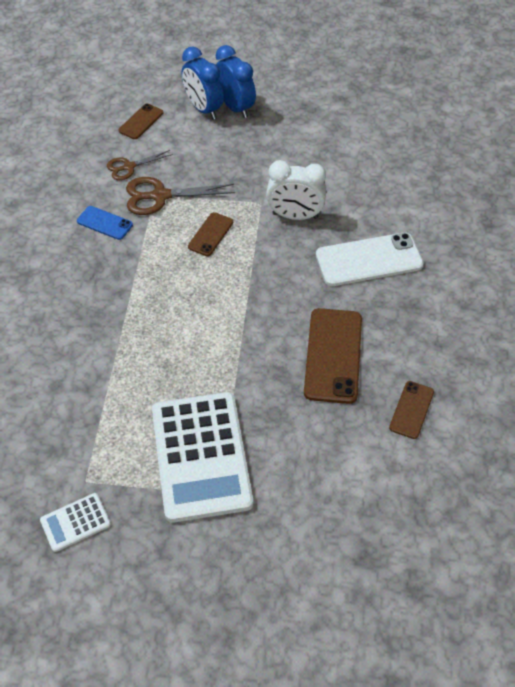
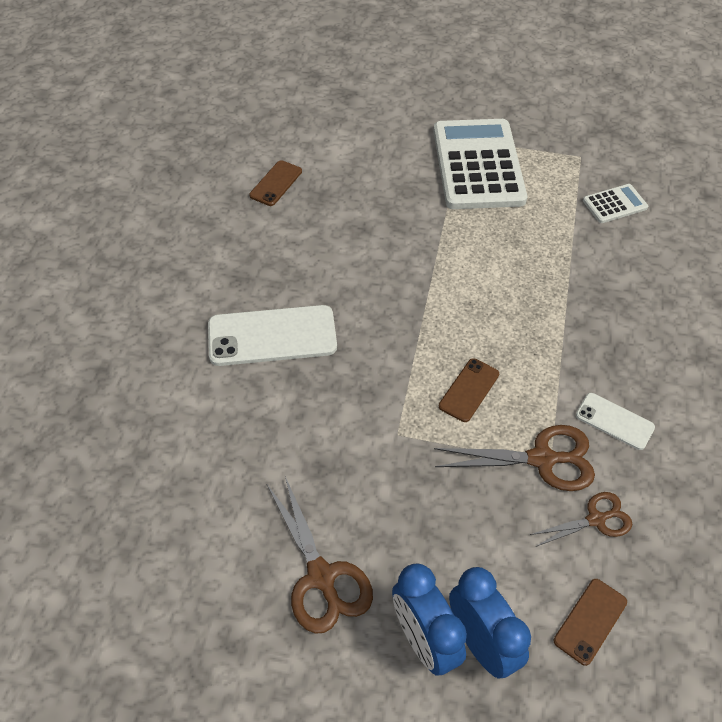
camera: 175 degrees left, 0 degrees up
white calculator [40,493,111,552] -> white calculator moved to [583,184,648,223]
blue phone [77,206,133,240] -> white phone [576,393,655,450]
white clock [266,160,326,220] -> none
brown phone [304,308,362,404] -> none
none -> brown scissors [267,477,373,634]

